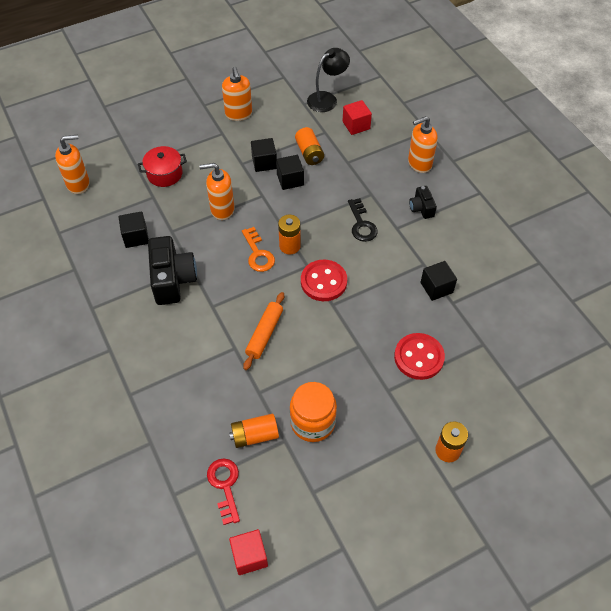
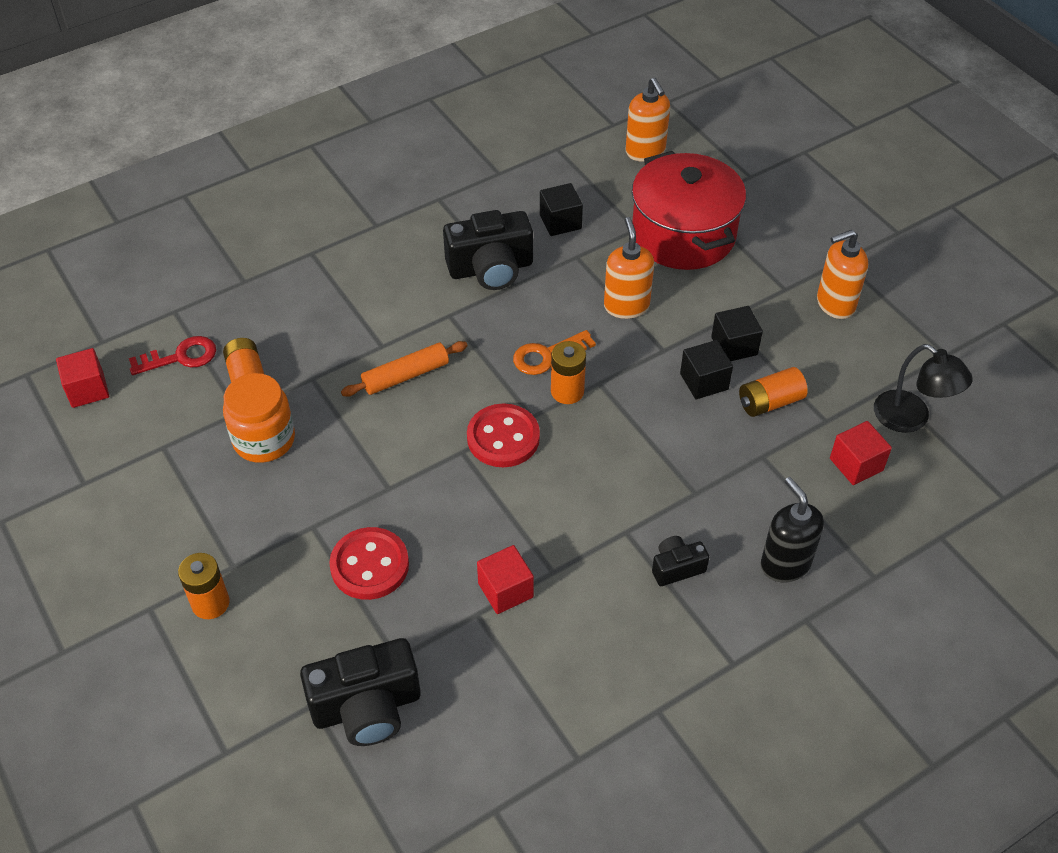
camera: 85 degrees right, 5 degrees down
red pot [138,146,187,187] -> red pot [632,151,746,270], size x1.92
orange rolling pin [243,292,284,370] -> orange rolling pin turned 45 degrees counterclockwise [341,341,467,397]
black key [348,198,378,242] -> none
orange soap dispenser [408,116,438,173] -> black soap dispenser [761,477,824,582]
black cube [421,261,457,301] -> red cube [477,545,534,614]
none -> black camera [300,638,421,746]

